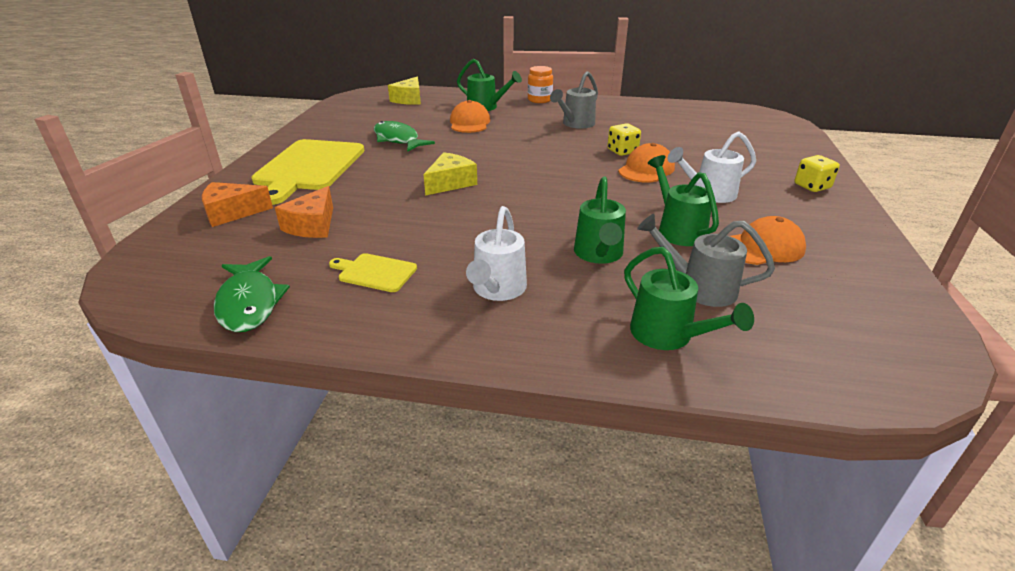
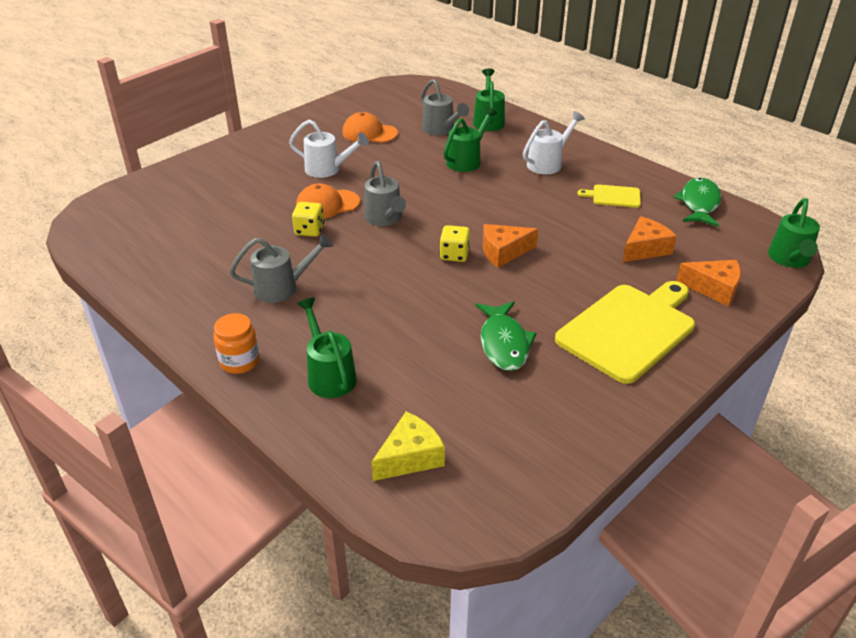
camera: 145 degrees left, 5 degrees up
yellow cutting board [329,253,417,292] -> yellow cutting board turned 135 degrees clockwise [578,184,641,208]
yellow cheese [423,152,477,196] -> orange cheese [483,224,538,268]
orange cap [450,100,490,133] -> none
green watering can [648,155,719,246] -> green watering can moved to [768,198,820,268]
yellow dice [794,155,840,192] -> yellow dice moved to [440,225,470,262]
none -> grey watering can [364,161,406,226]

